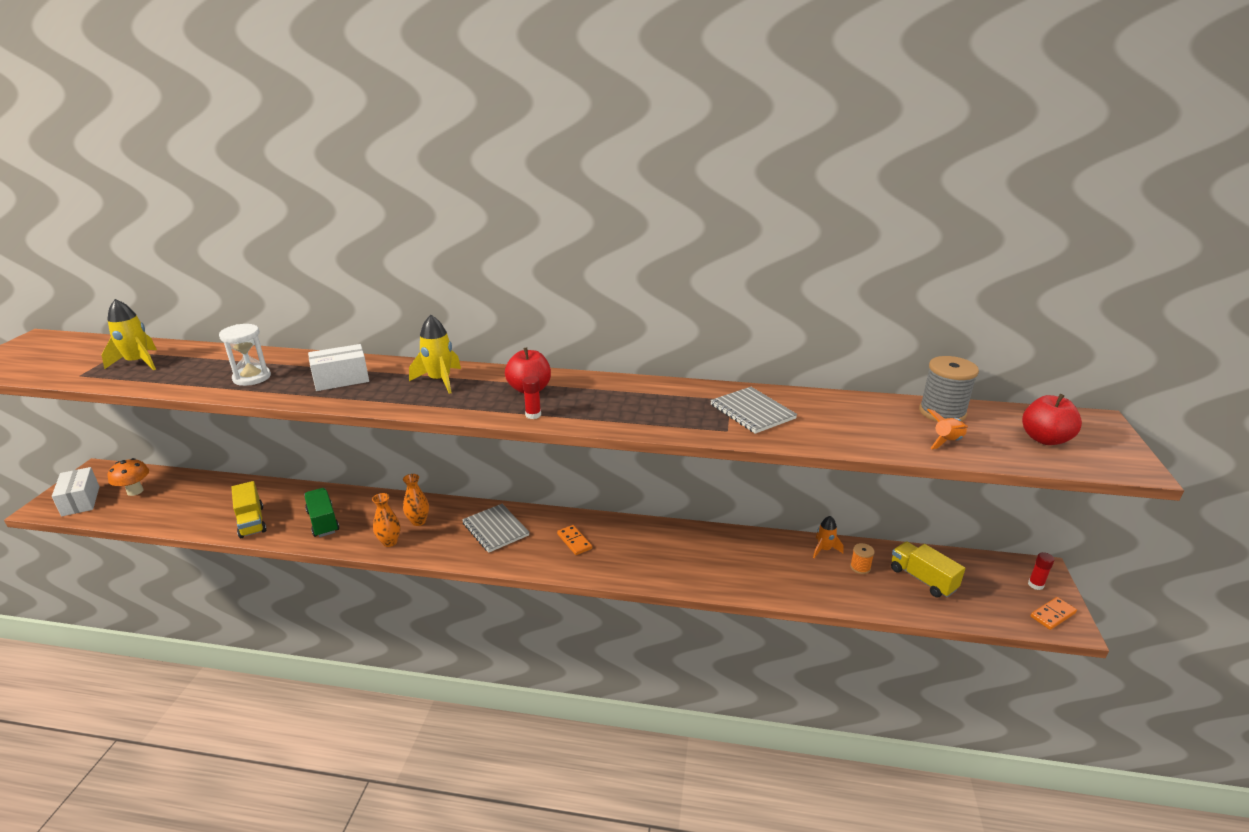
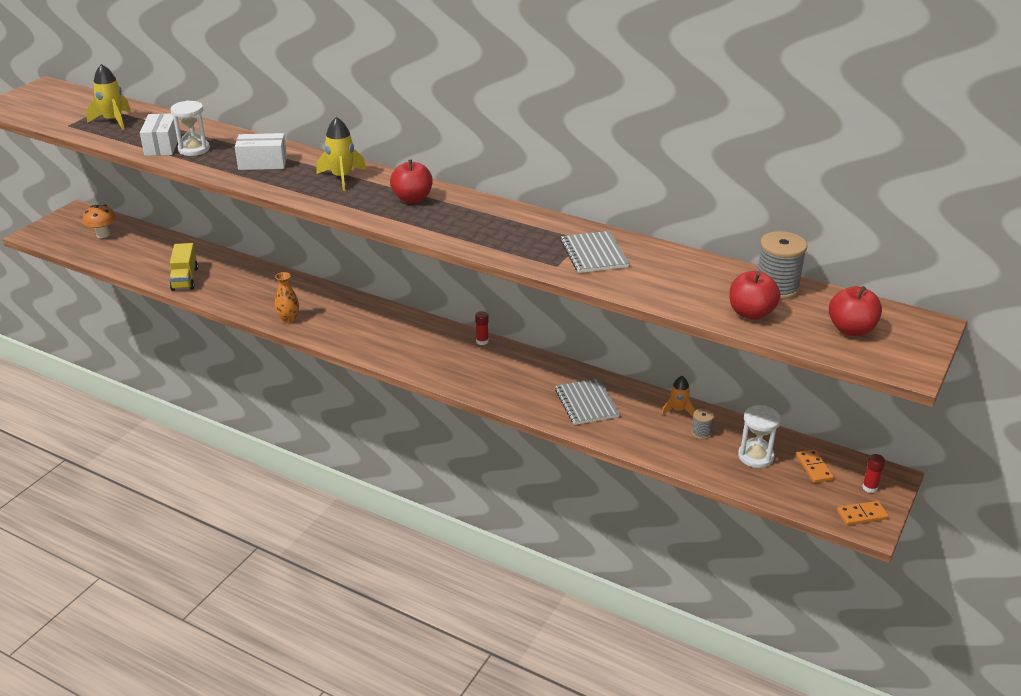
camera: 20 degrees right, 5 degrees up
white box [52,467,100,516] -> white box moved to [140,113,178,156]
green truck [304,488,339,537] -> none
orange vase [403,474,429,526] -> none
grey notebook [462,504,530,553] -> grey notebook moved to [555,378,620,425]
red glue stick [523,376,541,419] -> red glue stick moved to [475,311,489,345]
orange domino [557,525,592,555] -> orange domino moved to [796,449,834,483]
orange spool [850,543,875,574] -> grey spool [691,408,714,439]
yellow truck [891,541,965,597] -> white hourglass [738,405,781,468]
orange rocket [927,409,968,449] -> red apple [729,271,780,320]

